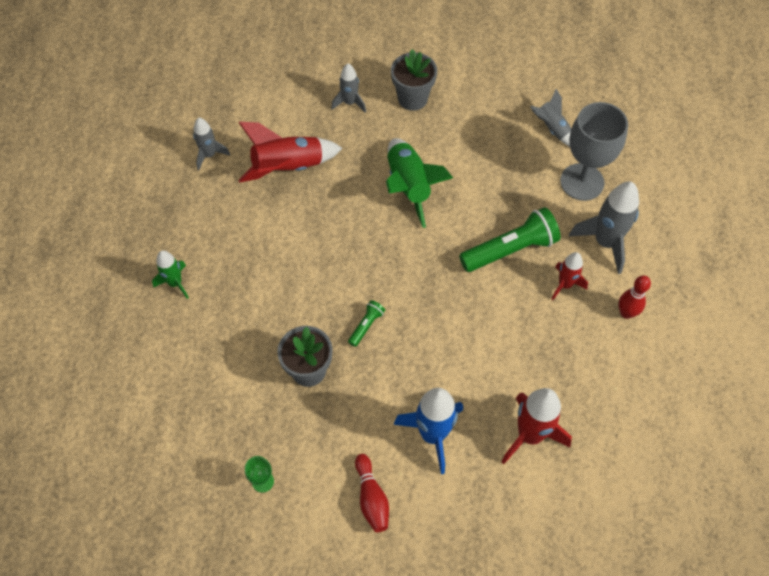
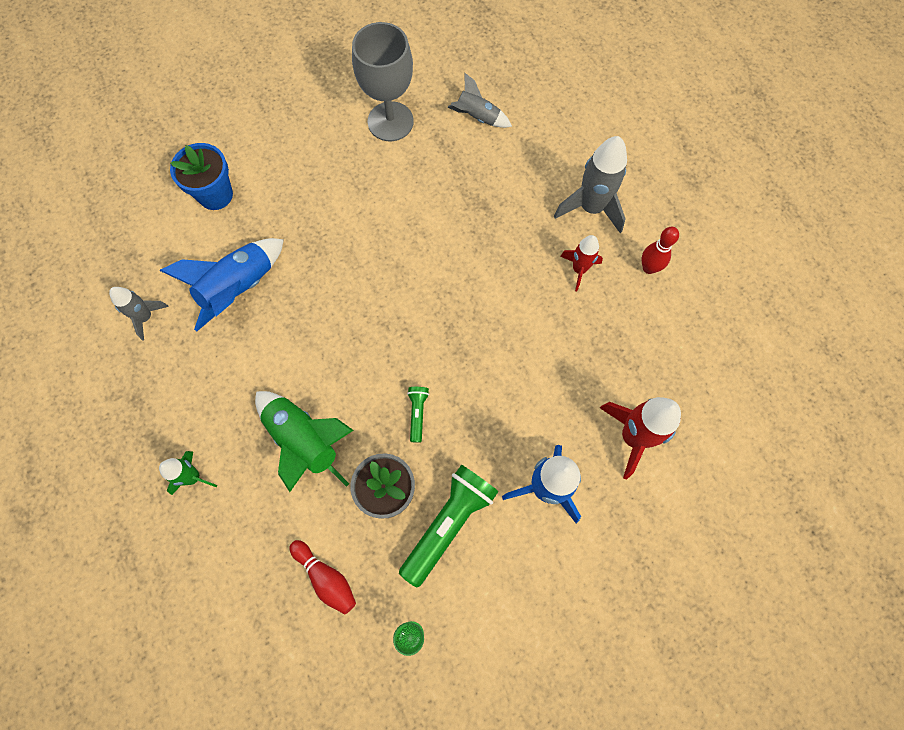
camera: 30 degrees left, 10 degrees up
red rocket [238,122,342,183] -> blue rocket [159,238,284,332]
grey rocket [331,64,366,113] -> none
red bowling pin [355,454,389,532] -> red bowling pin moved to [289,540,356,614]
green rocket [386,138,453,228] -> green rocket moved to [255,391,354,492]
grey flower pot [391,49,437,111] -> none
green flashlight [459,207,561,272] -> green flashlight moved to [399,465,499,587]
grey goblet [560,102,628,201] -> grey goblet moved to [352,22,414,141]
none -> blue flower pot [170,143,233,210]

